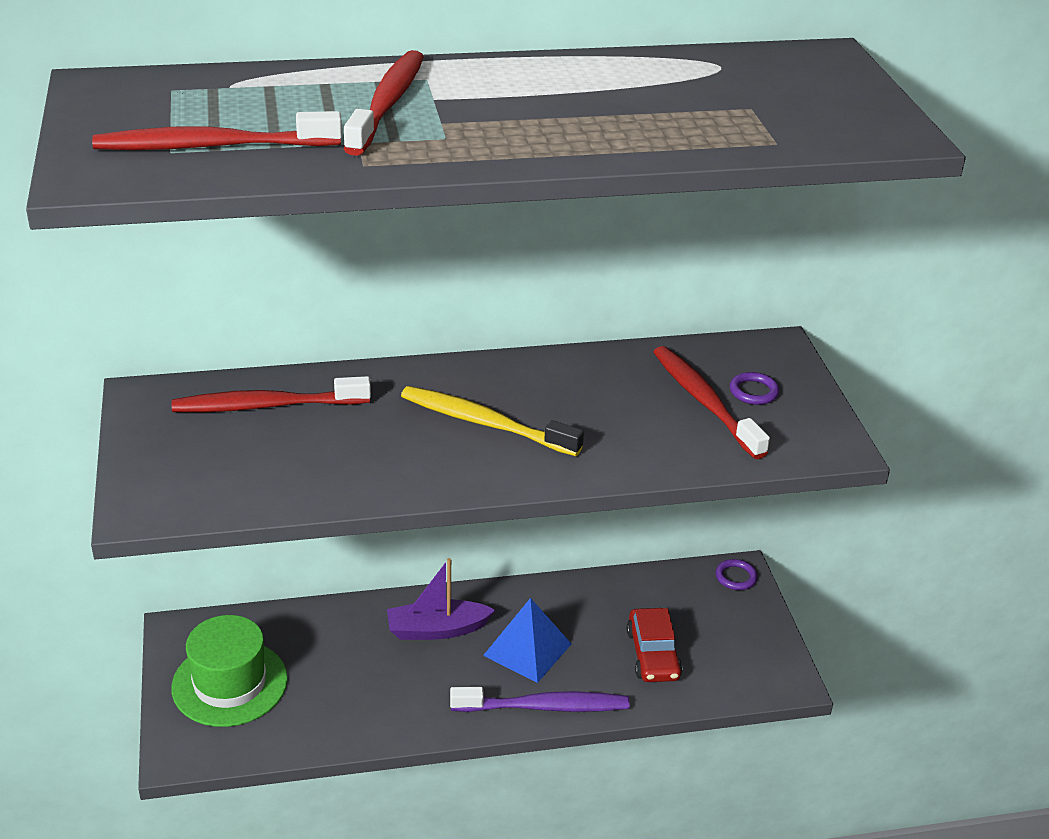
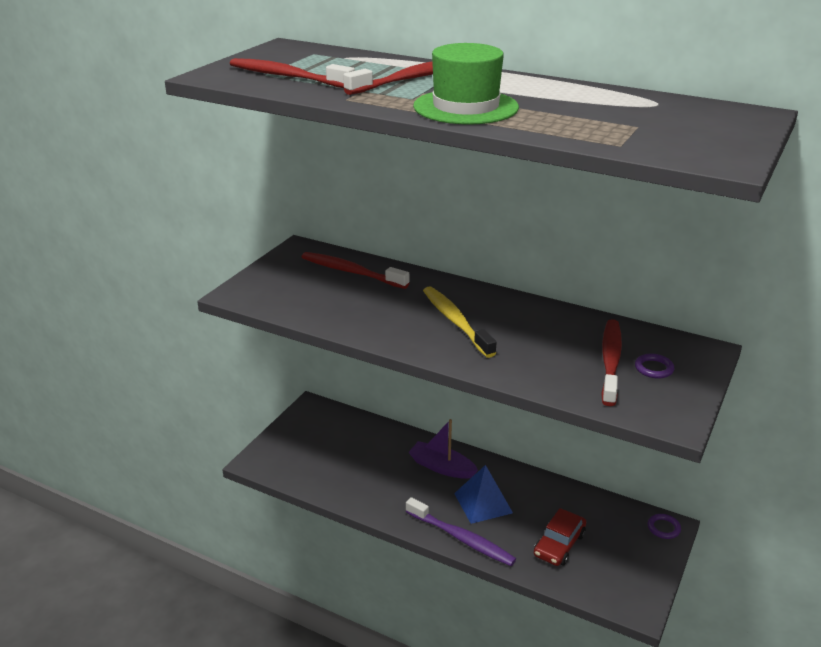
camera: 40 degrees right, 5 degrees down
green hat [171,615,288,727] -> green hat moved to [413,43,519,125]

